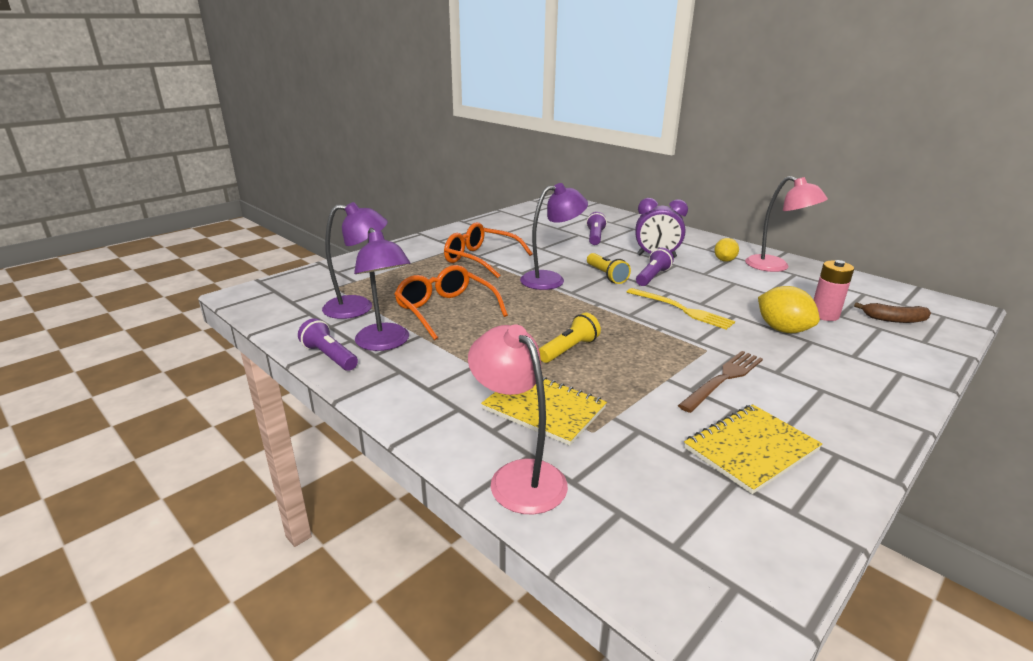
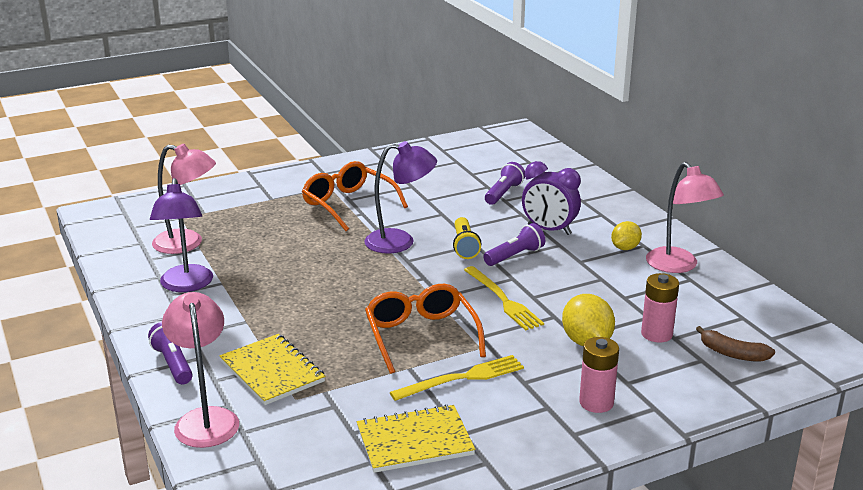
camera: 20 degrees right, 0 degrees up
purple flashlight [298,318,358,371] -> purple flashlight moved to [148,321,193,385]
purple lamp [322,202,388,319] -> pink lamp [152,144,216,254]
orange glasses [394,265,508,340] -> orange glasses moved to [365,284,486,374]
yellow flashlight [539,313,601,363] -> none
brown fork [678,351,763,413] -> yellow fork [390,355,524,401]
none -> pink battery [579,337,619,413]

